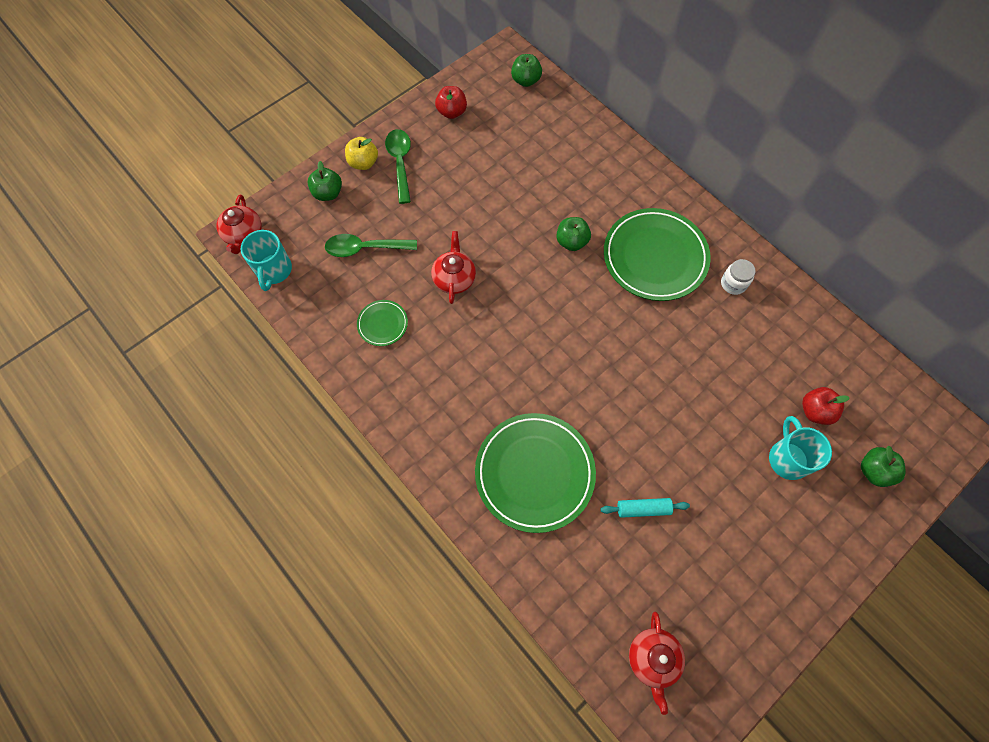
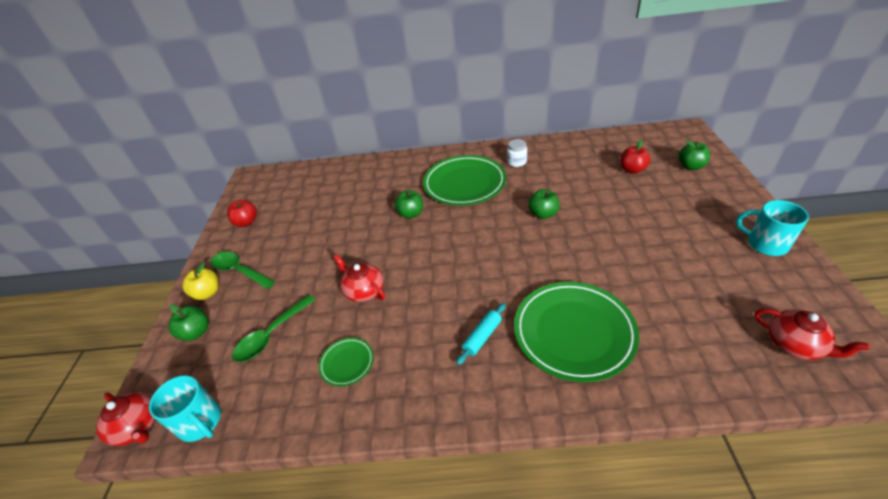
camera: 45 degrees left, 25 degrees down
green apple [511,54,542,87] -> green apple moved to [528,189,559,219]
turquoise rolling pin [601,498,690,518] -> turquoise rolling pin moved to [456,303,506,365]
turquoise mug [769,416,832,480] -> turquoise mug moved to [736,200,809,256]

